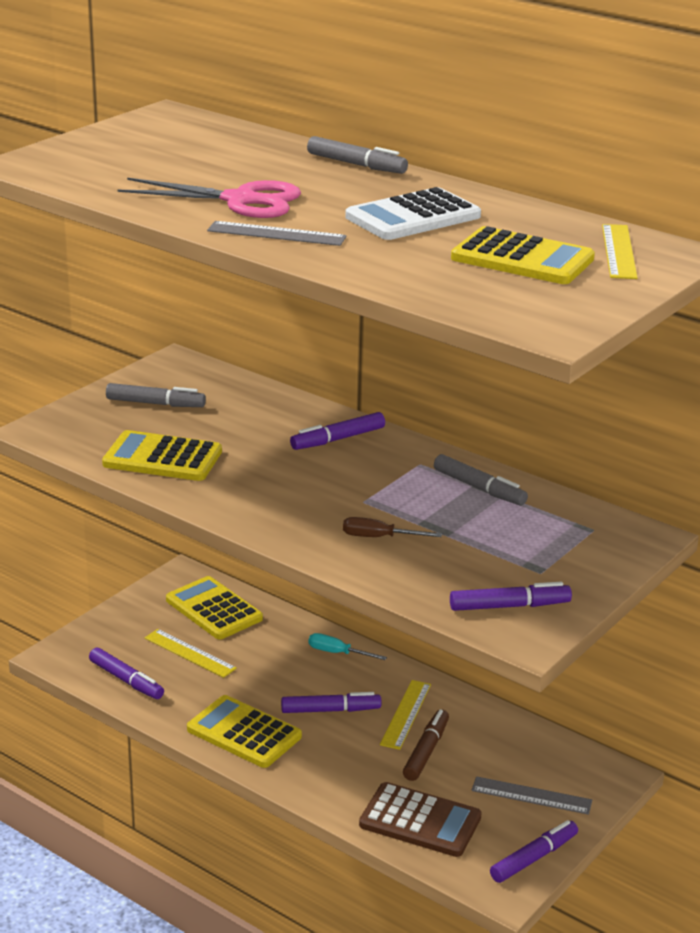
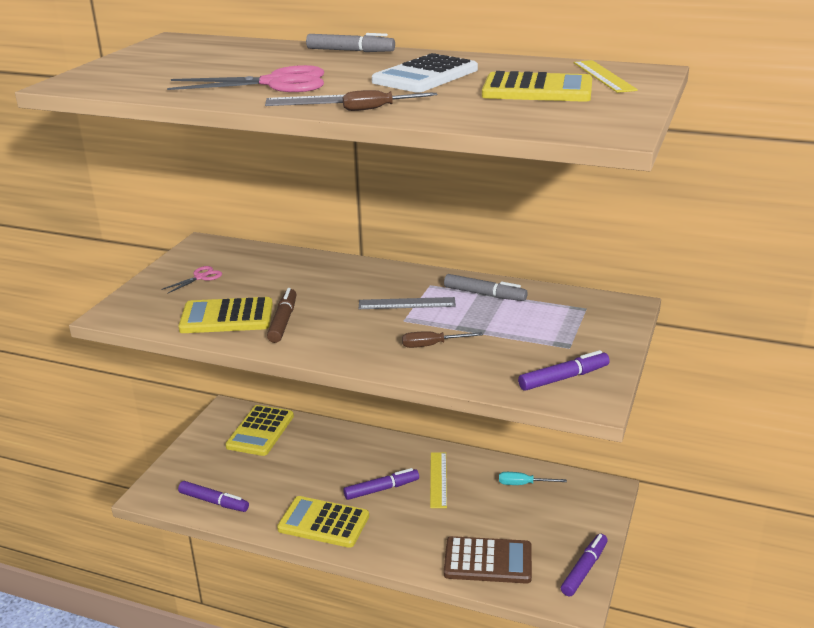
camera: 15 degrees left, 0 degrees up
grey marker [106,383,206,407] -> pink scissors [161,266,222,294]
yellow ruler [145,629,237,678] -> none
yellow calculator [166,576,263,640] -> yellow calculator turned 105 degrees counterclockwise [225,405,294,456]
purple marker [290,412,385,450] -> none
turquoise screwdriver [308,633,387,660] -> turquoise screwdriver moved to [499,472,567,485]
brown marker [403,709,449,781] -> brown marker moved to [267,288,297,343]
grey ruler [472,776,592,815] -> grey ruler moved to [359,297,456,309]
none -> brown screwdriver [343,90,438,111]

